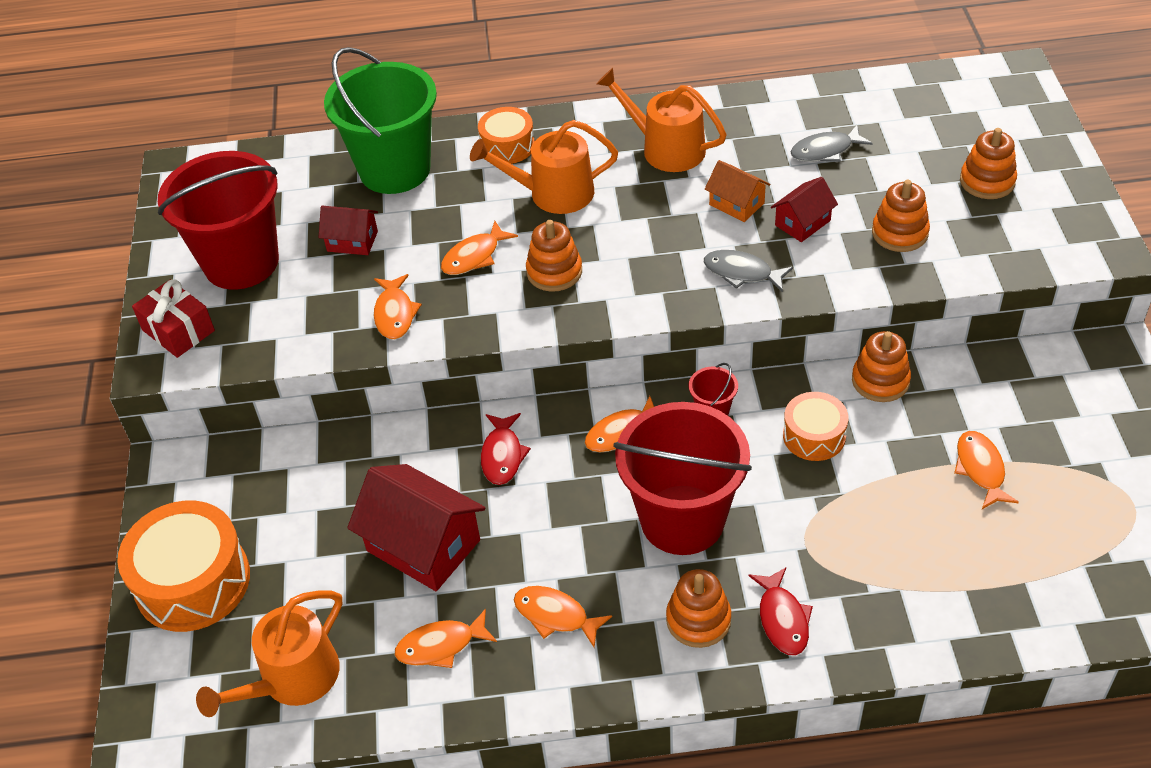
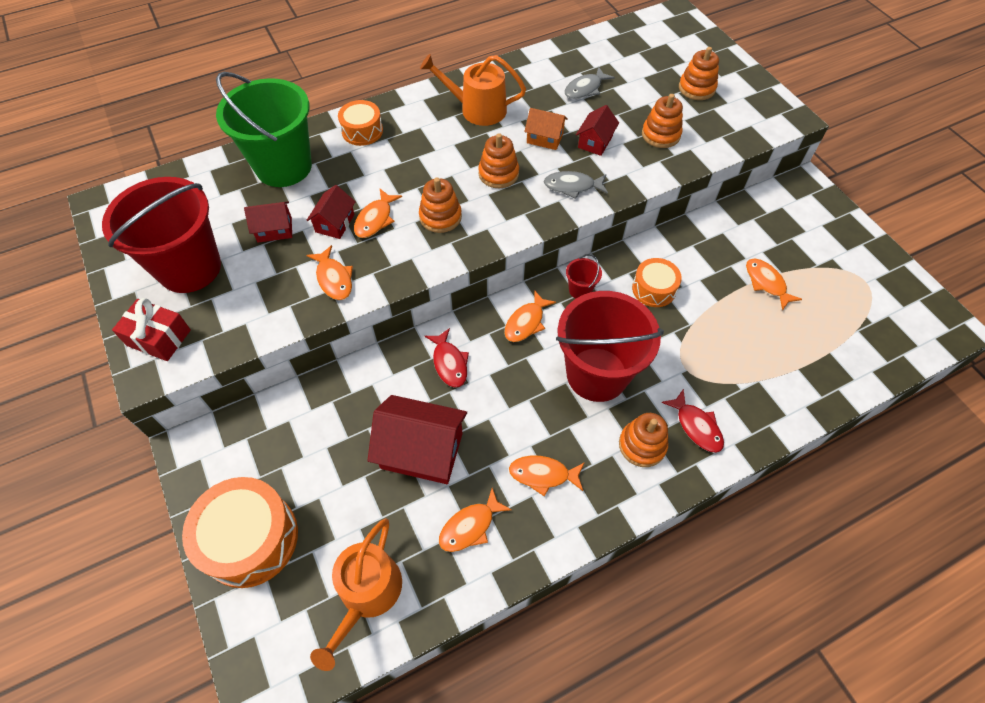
camera: 25 degrees left, 10 degrees up
orange watering can [470,120,618,214] -> none
orange stacking toy [852,331,911,402] -> orange stacking toy moved to [478,133,519,188]
none -> red house [307,185,356,239]

